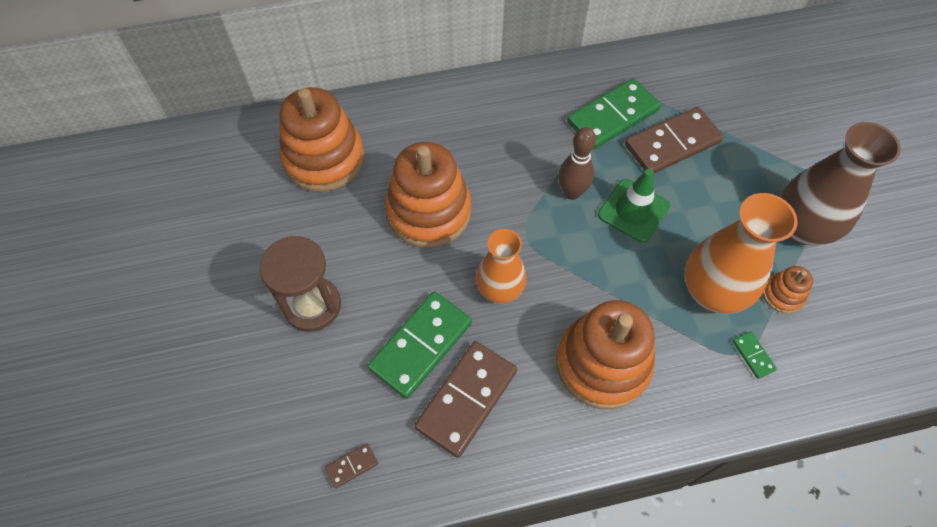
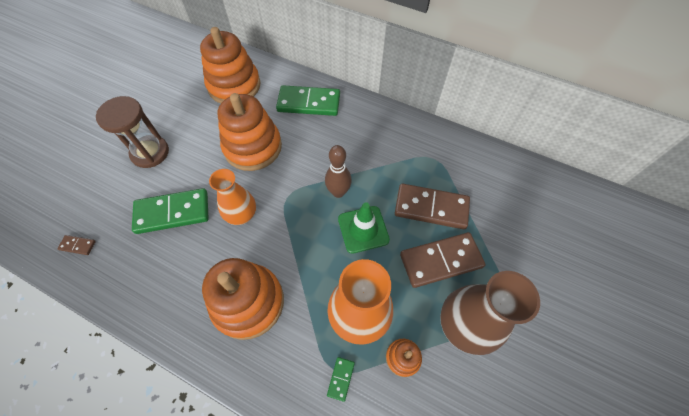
camera: 40 degrees right, 0 degrees up
brown domino [414,341,517,458] -> brown domino moved to [400,232,485,288]
green domino [567,78,661,149] -> green domino moved to [276,85,340,116]

